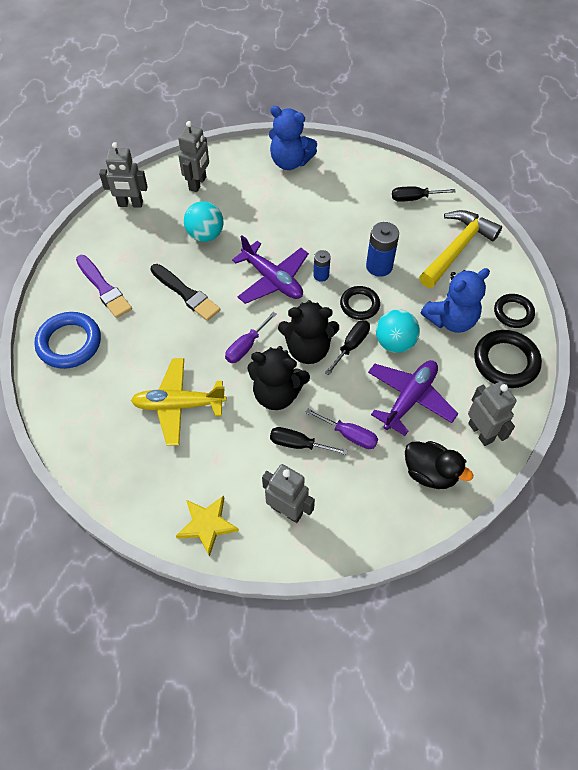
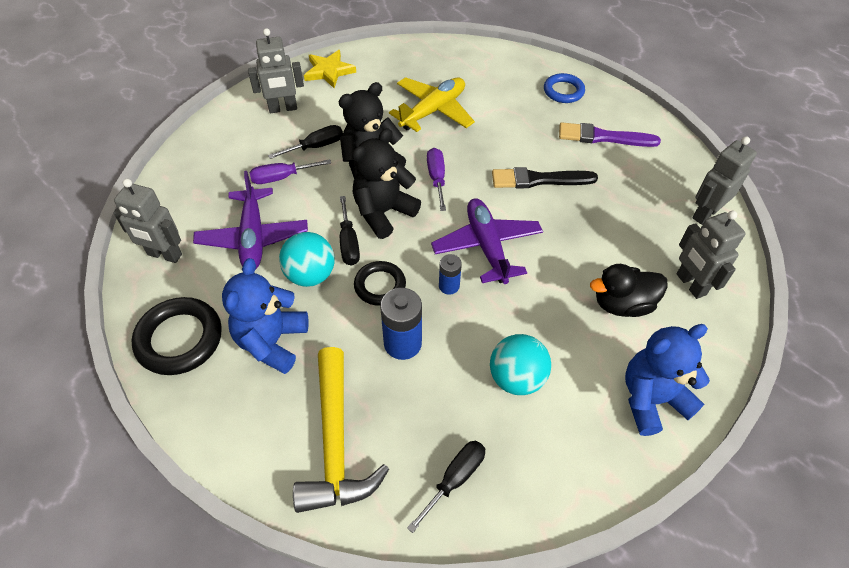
camera: 135 degrees right, 5 degrees down
blue ring [34,312,101,369] -> blue ring [544,73,585,103], size x0.63
turquoise ball [184,201,223,242] -> turquoise ball moved to [490,334,551,395]
purple plane [232,235,309,304] -> purple plane turned 75 degrees clockwise [431,198,543,284]
black duck [405,441,473,489] -> black duck moved to [590,264,668,317]
black ring [494,294,535,328] -> none

